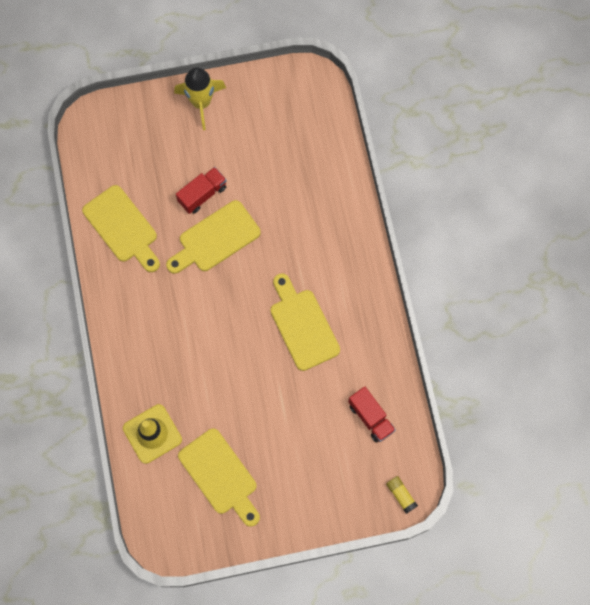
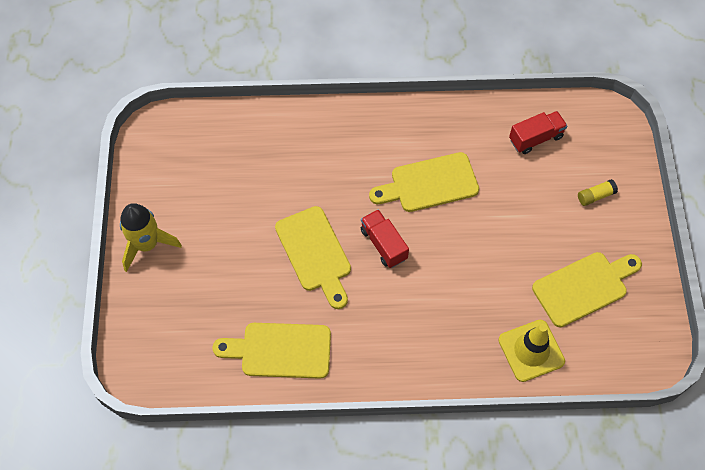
camera: 80 degrees left, 10 degrees down
yellow cutting board [82,185,160,272] -> yellow cutting board turned 150 degrees counterclockwise [212,323,331,379]
red truck [176,167,227,214] -> red truck moved to [361,209,409,268]
yellow glue stick [386,476,418,514] -> yellow glue stick moved to [578,179,618,206]

